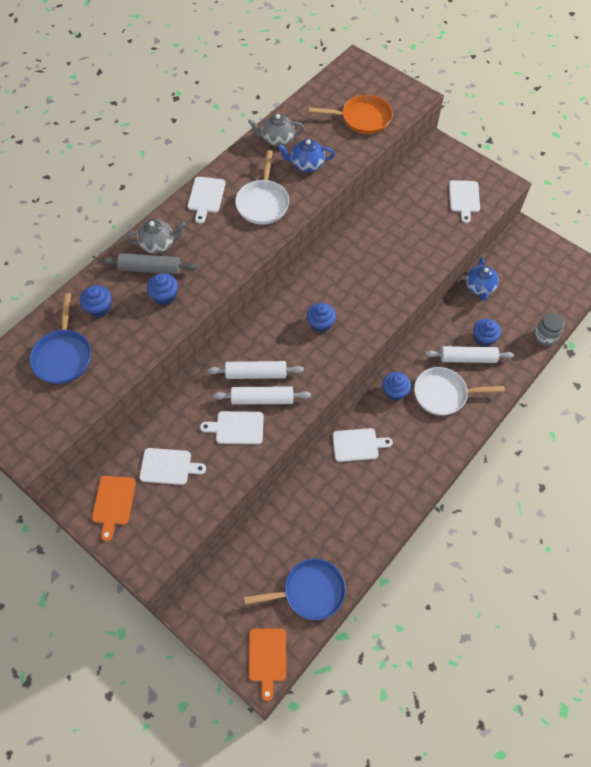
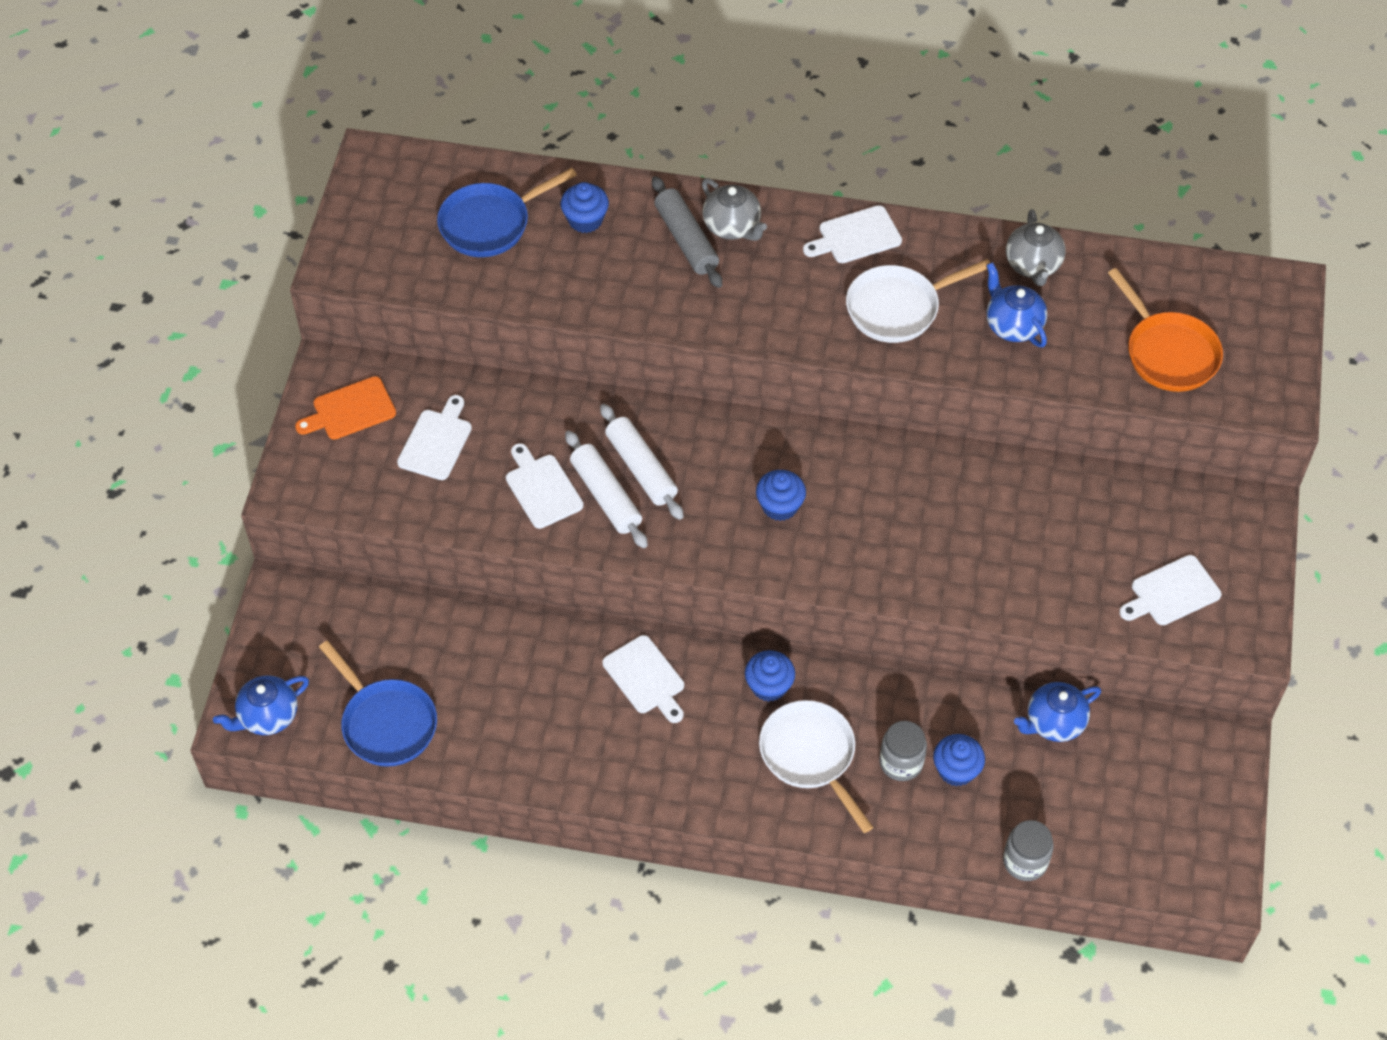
camera: 60 degrees right, 5 degrees down
white cutting board [140,448,206,485] -> white cutting board turned 135 degrees counterclockwise [397,395,472,480]
blue cupcake [147,273,178,305] -> none
grey teapot [248,114,305,147] -> grey teapot turned 150 degrees counterclockwise [1006,209,1065,286]
orange cutting board [249,628,286,701] -> blue teapot [213,675,309,735]
white rolling pin [425,346,514,363] -> grey jar [880,721,927,781]

